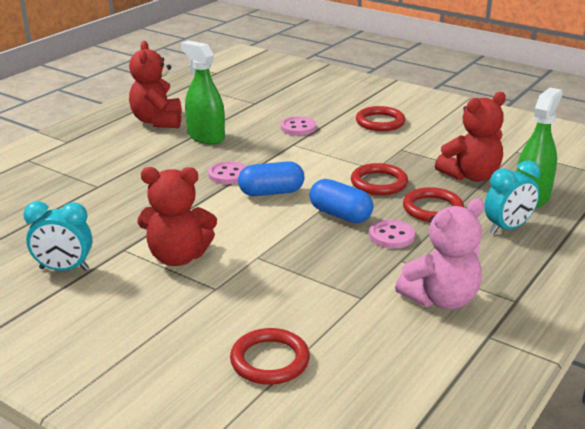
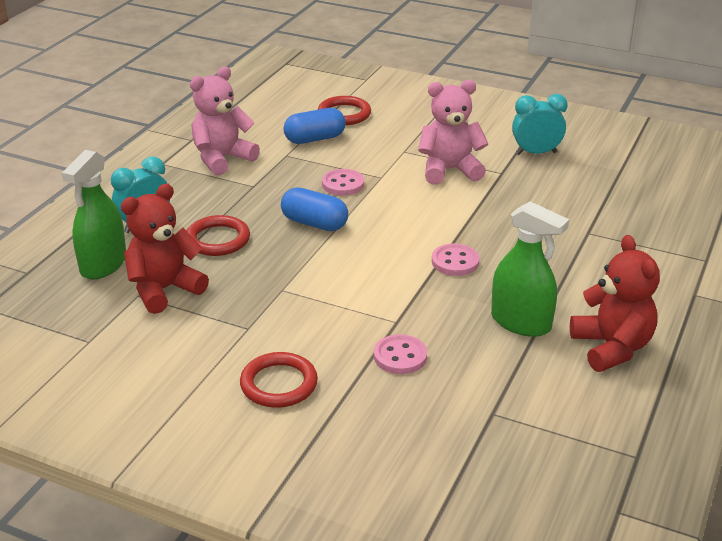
camera: 170 degrees right, 5 degrees up
red teddy bear [138,167,217,266] -> pink teddy bear [418,80,488,185]
blue capsule [238,161,305,196] -> blue capsule moved to [283,108,346,144]
red ring [351,163,408,195] -> none
pink button [369,219,415,249] -> pink button moved to [322,169,364,196]

